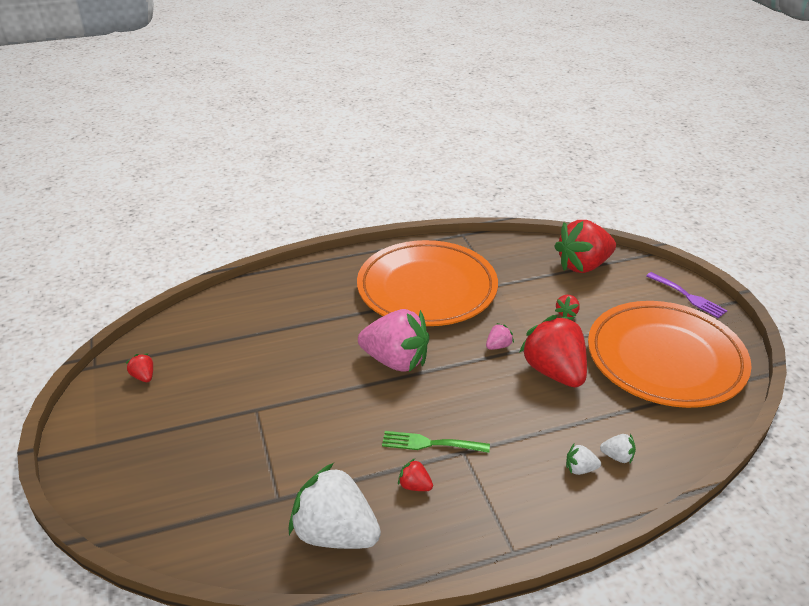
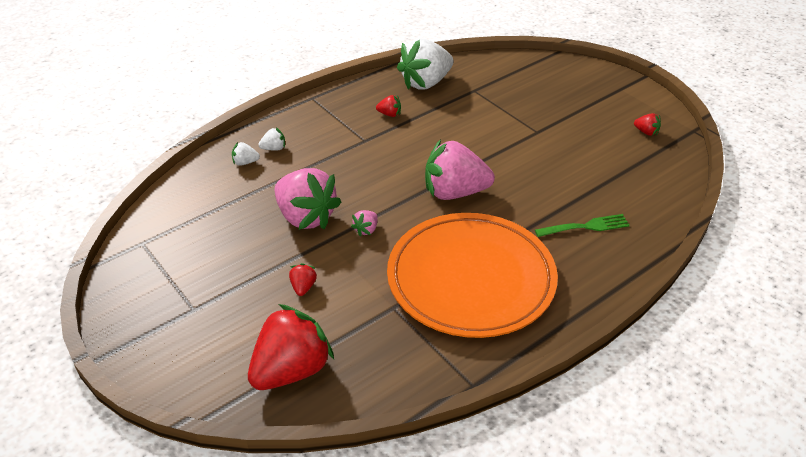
camera: 160 degrees right, 5 degrees up
white strawberry [289,463,381,549] -> white strawberry turned 135 degrees clockwise [397,38,453,90]
green fork [382,431,490,453] -> green fork moved to [535,214,630,237]
red strawberry [519,315,587,387] -> pink strawberry [275,168,341,230]
orange plate [588,301,752,408] -> none
purple fork [646,272,728,318] -> none

